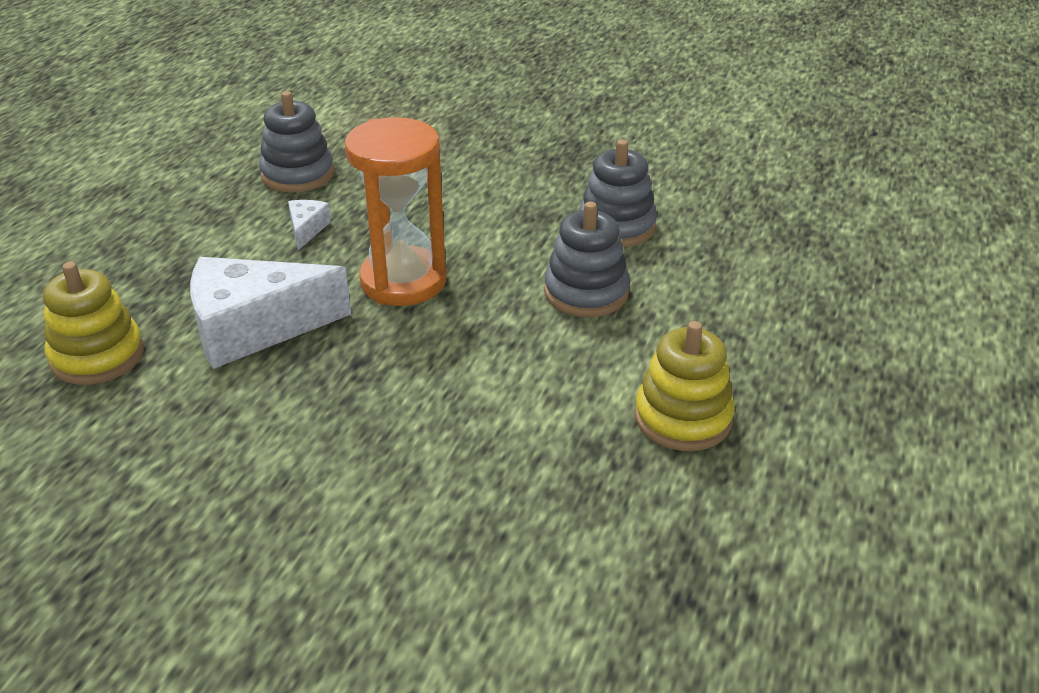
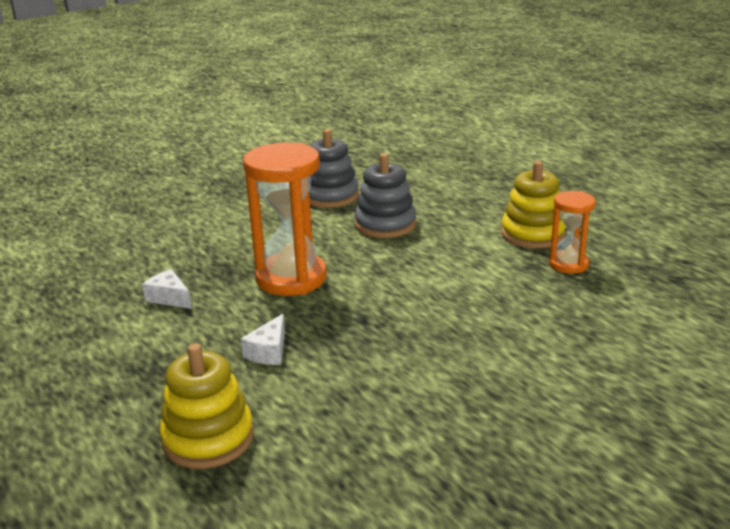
camera: 55 degrees left, 10 degrees down
white cheese [190,257,351,369] -> white cheese [241,314,285,365], size x0.43
grey stacking toy [259,91,334,193] -> none
none -> orange hourglass [549,191,596,274]

